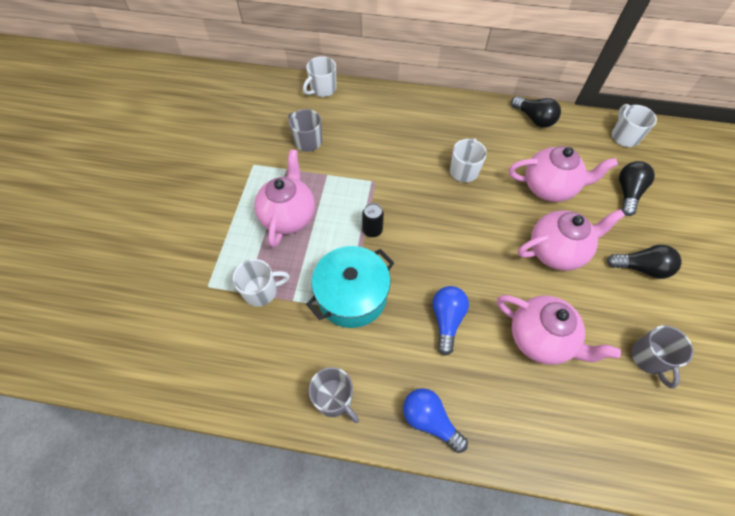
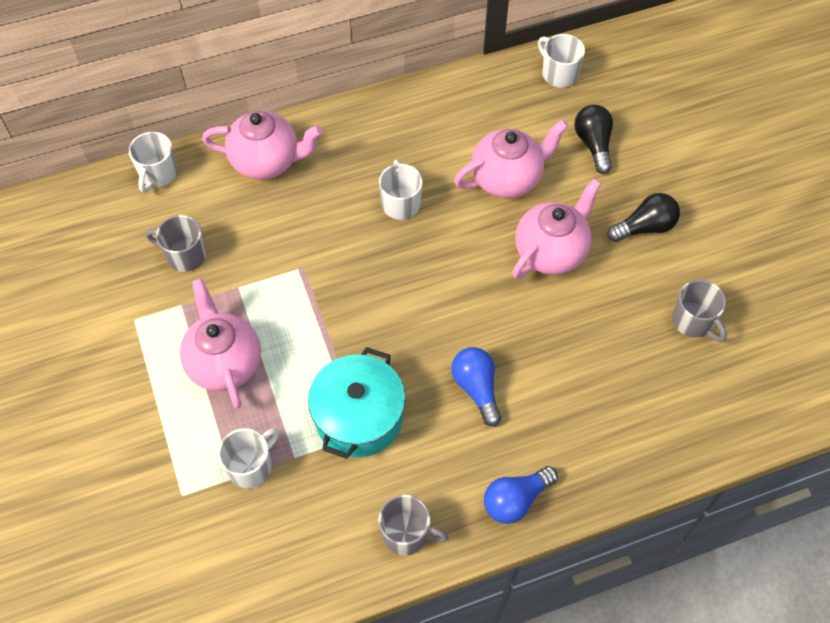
camera: 30 degrees left, 0 degrees up
black can [362,203,384,237] -> none
blue light bulb [403,388,468,453] -> blue light bulb turned 45 degrees counterclockwise [484,466,558,524]
pink teapot [497,295,621,365] -> pink teapot moved to [202,111,323,179]
black light bulb [511,96,561,127] -> none

